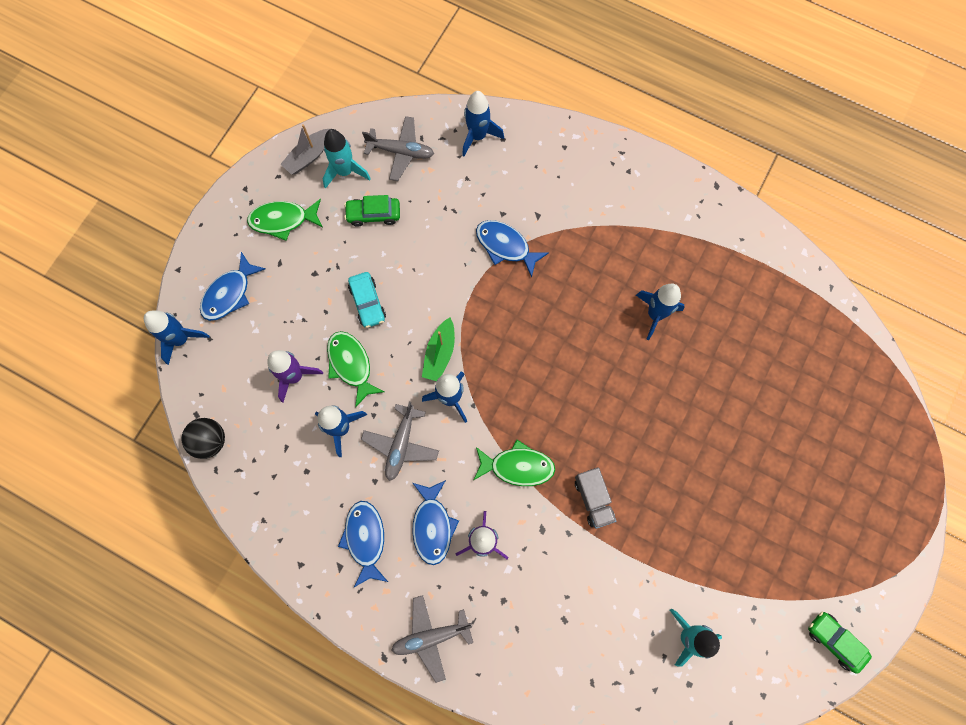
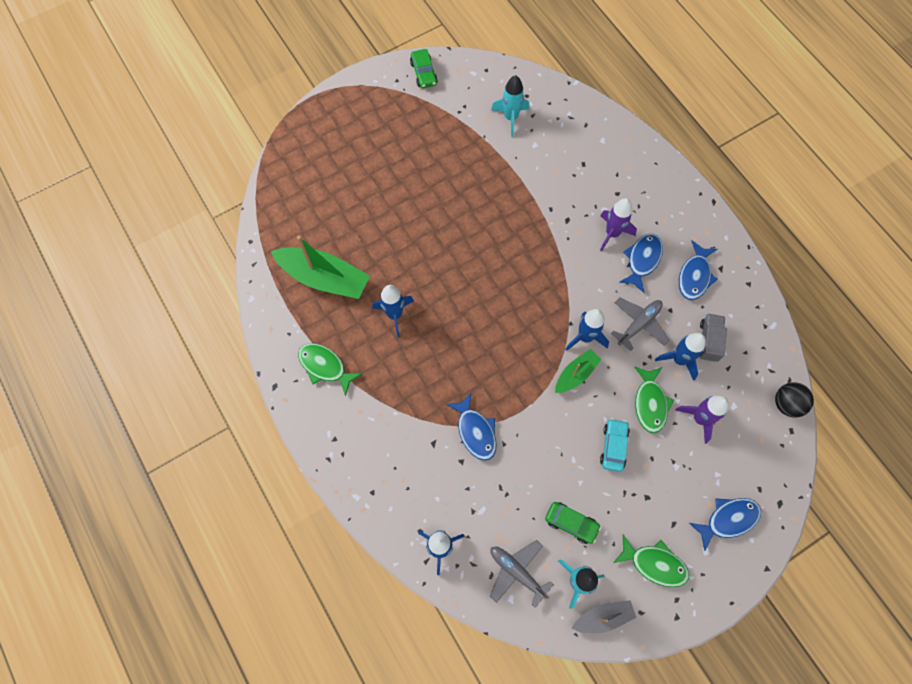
camera: 150 degrees left, 5 degrees down
blue rocket [144,310,210,365] -> none
grey plane [391,595,473,683] -> none
green fish [474,440,555,486] -> green fish moved to [298,343,363,396]
grey truck [575,467,616,529] -> grey truck moved to [700,313,727,362]
none -> green boat [271,236,370,299]

